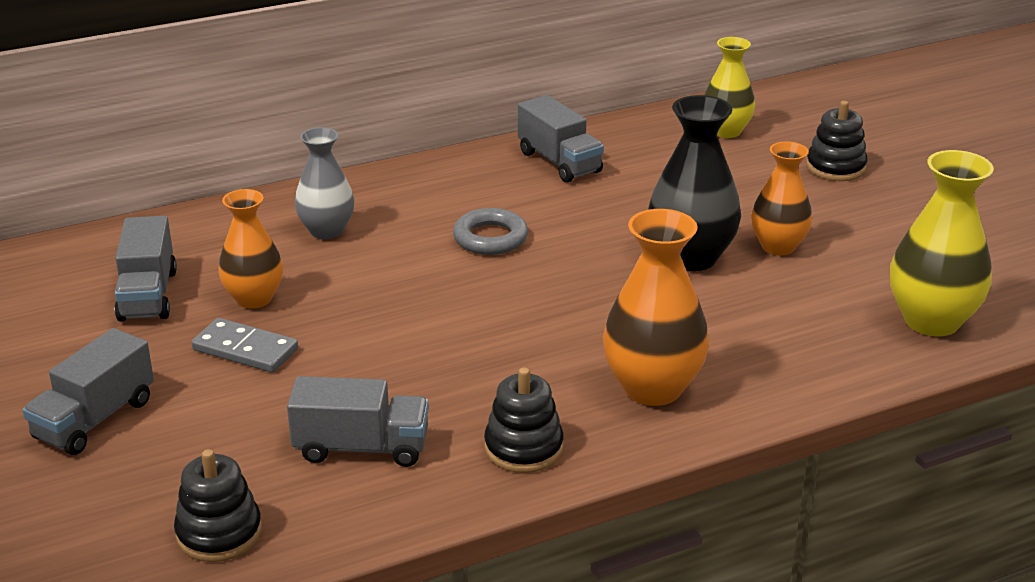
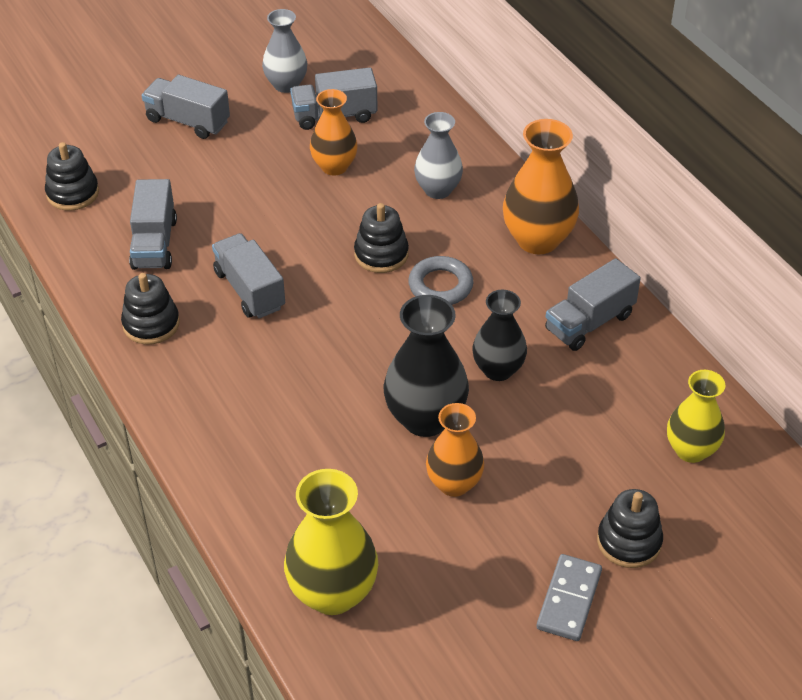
camera: 85 degrees right, 15 degrees up
grey domino [191,318,298,373] -> grey domino moved to [536,554,602,641]
orange vase [603,209,709,406] -> orange vase moved to [503,119,579,254]
none -> grey truck [212,233,285,318]
none -> grey vase [262,9,307,93]
none -> black stacking toy [354,203,409,273]
none -> black vase [472,290,527,381]

